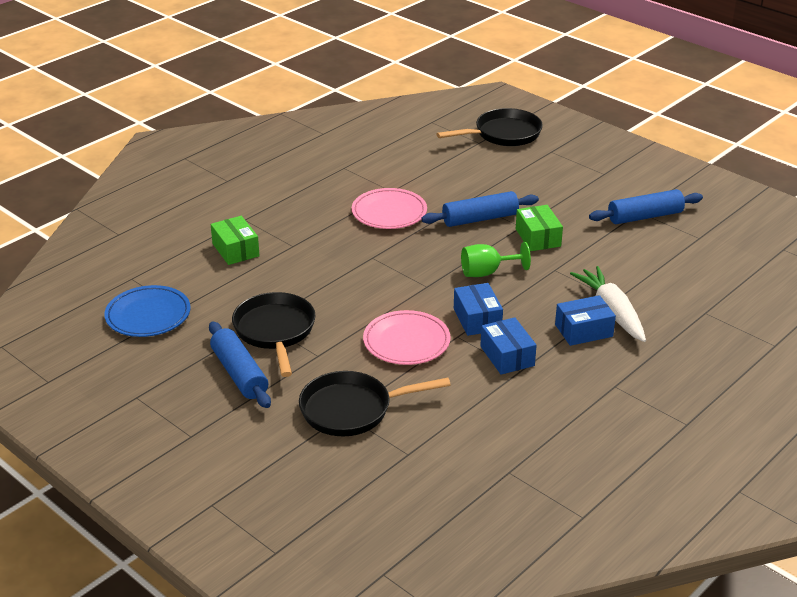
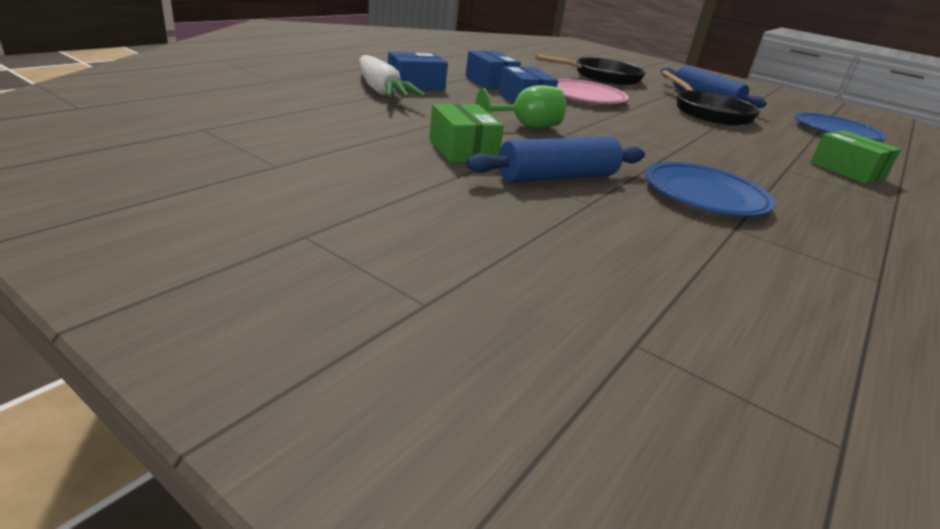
camera: 170 degrees right, 5 degrees down
pink plate [352,188,427,229] -> blue plate [645,162,775,216]
black pan [436,108,543,146] -> none
blue rolling pin [589,189,703,224] -> none

